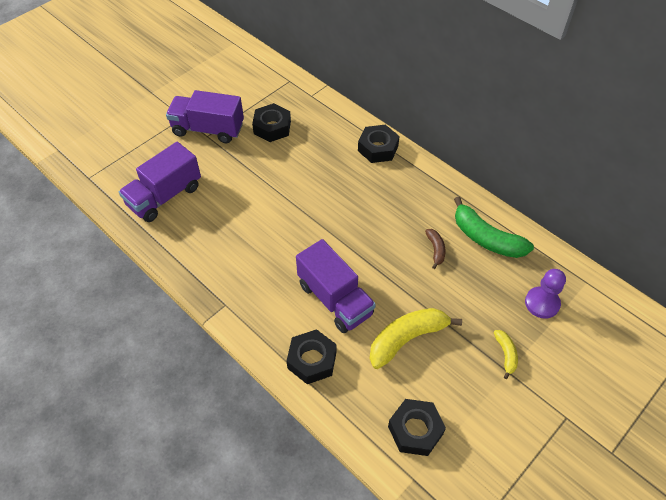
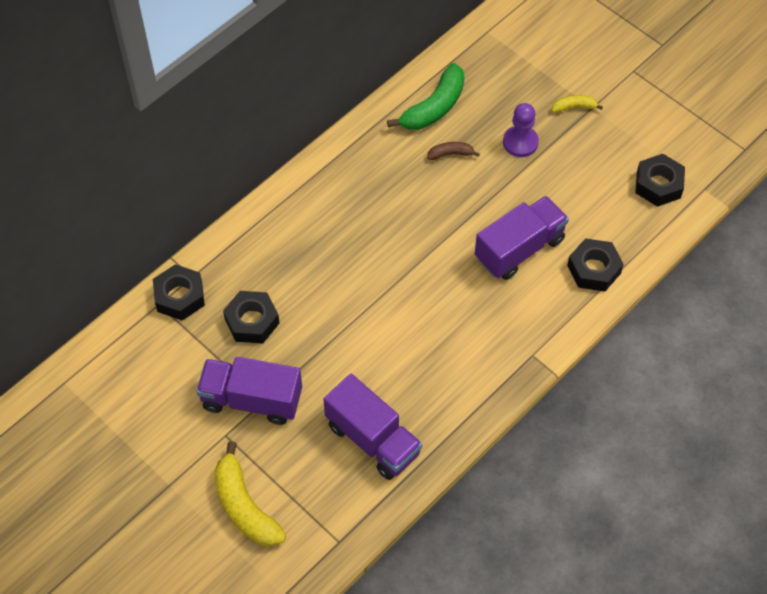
camera: 90 degrees left, 5 degrees up
purple truck [166,90,244,143] -> purple truck turned 90 degrees clockwise [196,357,302,425]
black nut [358,125,399,163] -> black nut moved to [153,264,205,321]
yellow banana [369,308,462,369] -> yellow banana moved to [215,441,286,546]
purple pawn [525,269,566,319] -> purple pawn moved to [503,103,539,157]

